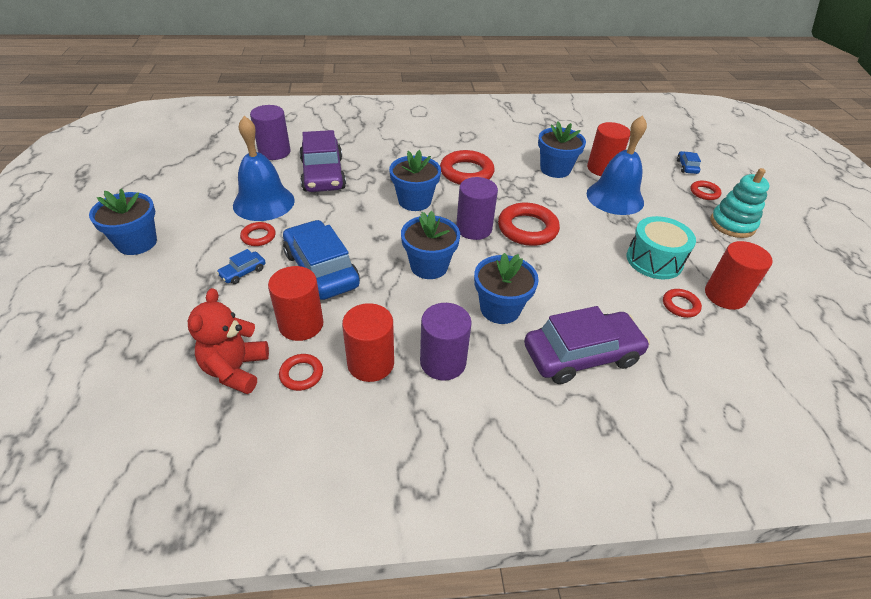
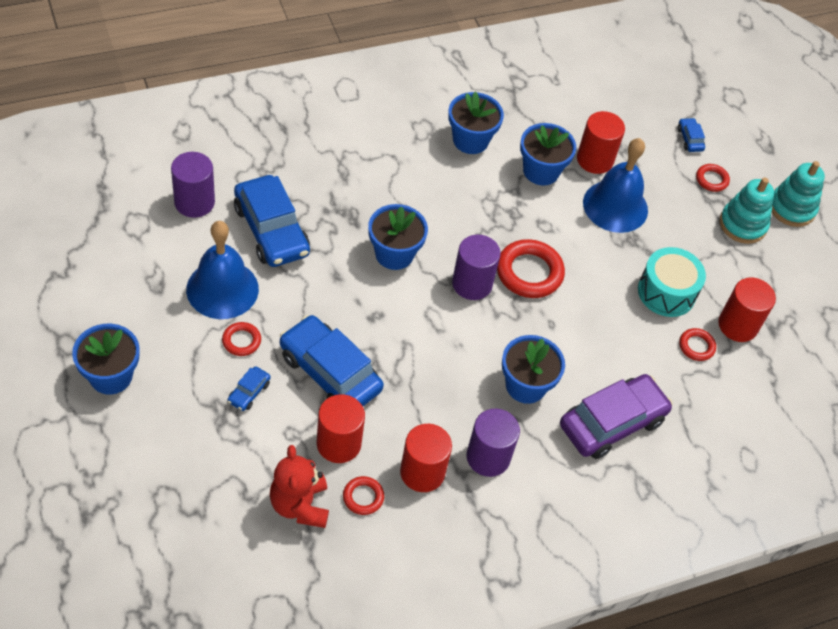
camera: 20 degrees left, 10 degrees up
purple car [299,130,346,192] -> blue car [234,175,310,267]
blue flower pot [401,211,460,279] -> blue flower pot moved to [448,92,504,154]
red ring [440,150,494,185] -> none
none -> turquoise stacking toy [772,161,825,227]

